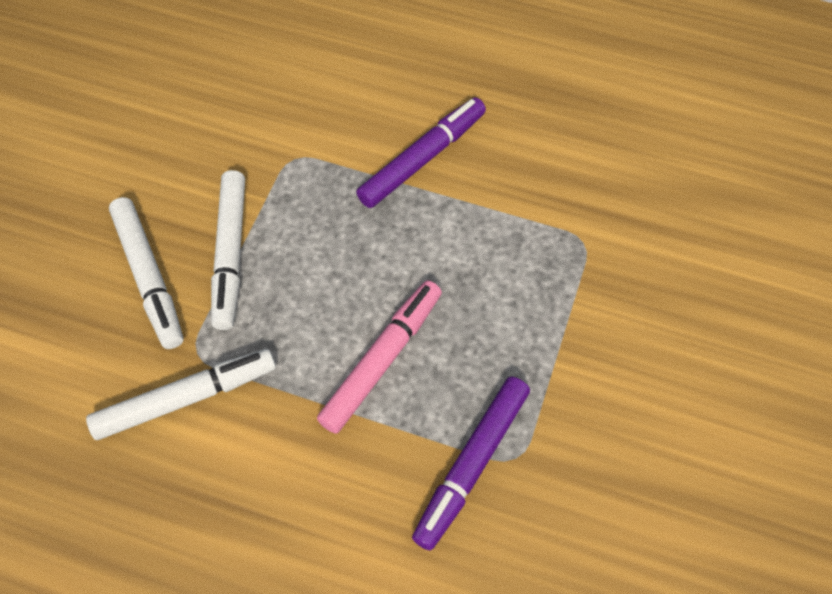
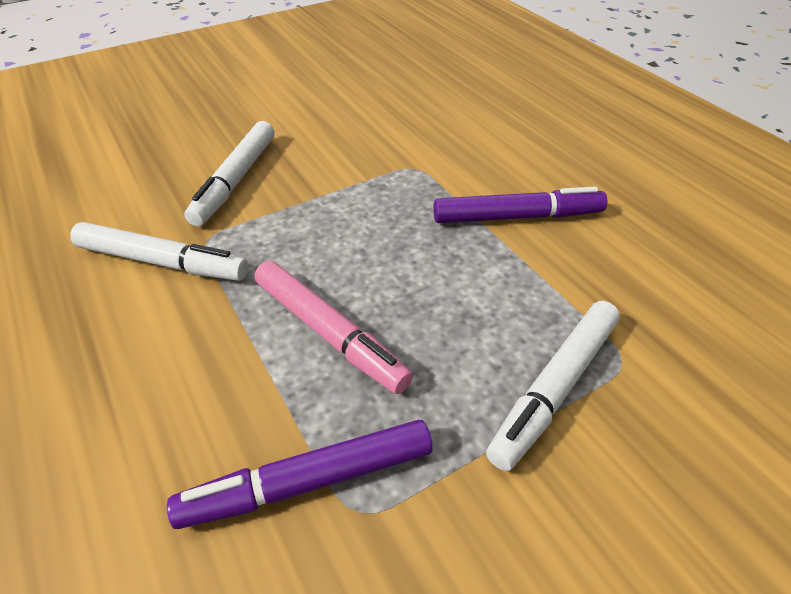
camera: 40 degrees right, 15 degrees down
white marker [211,170,245,330] -> white marker moved to [486,301,620,471]
pink marker [317,280,442,434] -> pink marker turned 60 degrees clockwise [255,261,413,394]

